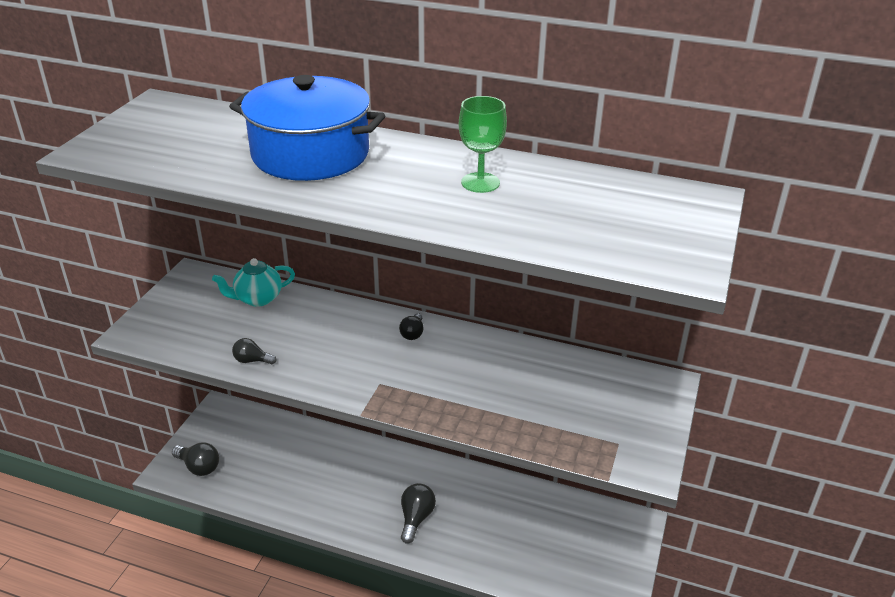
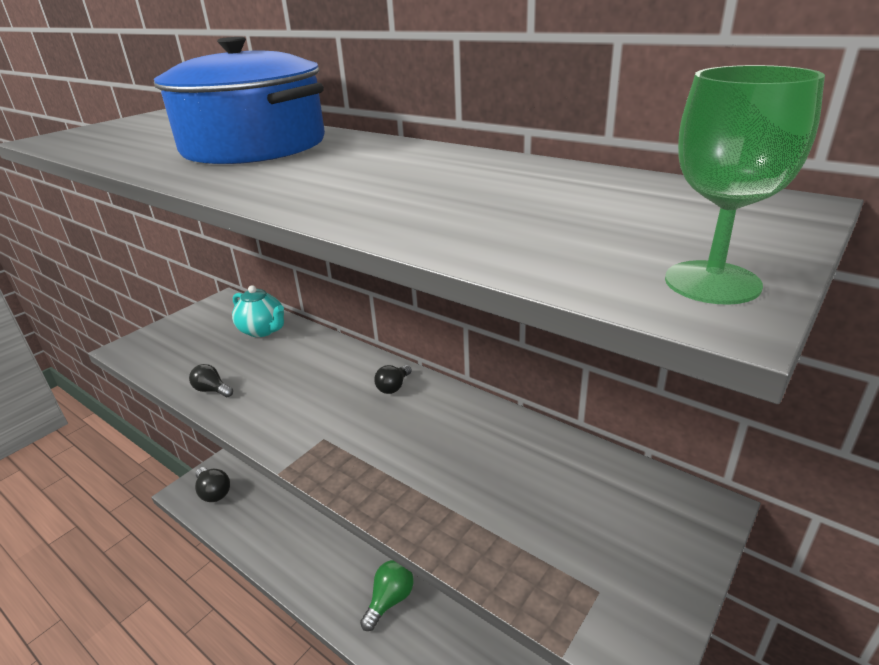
camera: 20 degrees right, 5 degrees down
turquoise teapot [212,258,295,307] -> turquoise teapot turned 135 degrees counterclockwise [232,285,284,337]
black light bulb [401,483,436,544] -> green light bulb [360,560,414,631]
green goblet [459,96,507,193] -> green goblet moved to [665,65,825,305]

